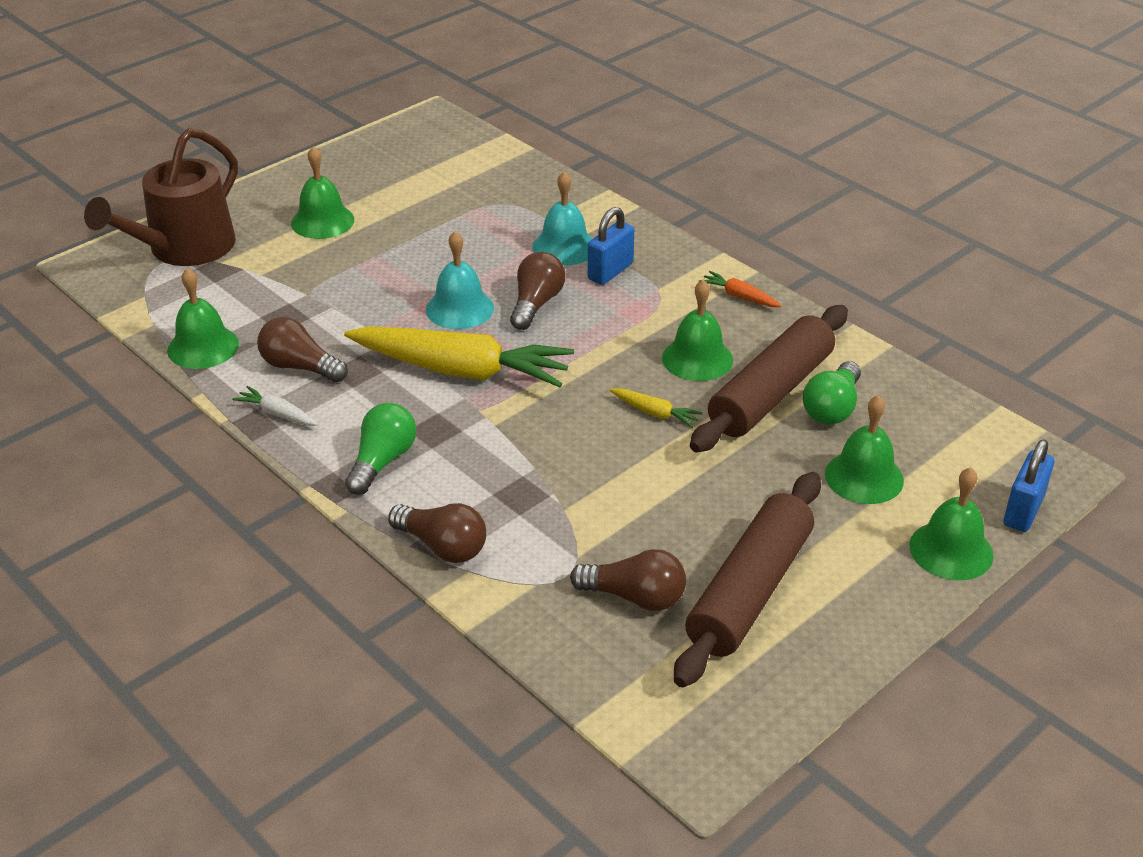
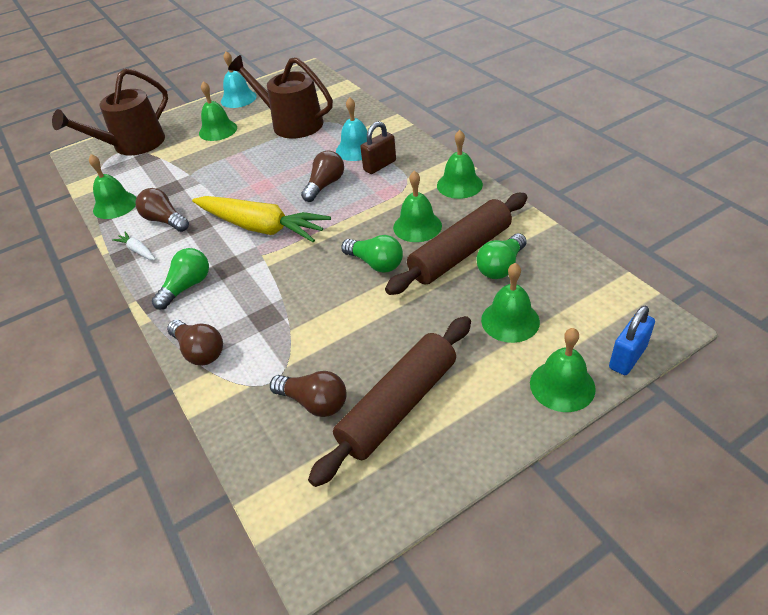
camera: 15 degrees right, 5 degrees up
turquoise bell [426,231,494,329] -> turquoise bell moved to [221,51,257,108]
blue padlock [588,207,634,285] -> brown padlock [360,121,396,174]
yellow carrot [610,388,703,428] -> green light bulb [341,235,403,273]
orange carrot [699,271,782,307] -> green bell [437,130,483,199]
none -> brown watering can [228,55,333,138]

